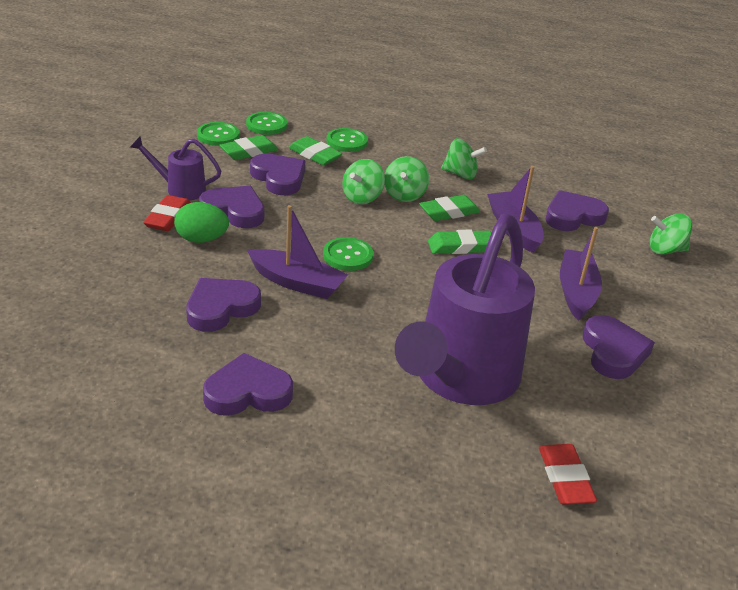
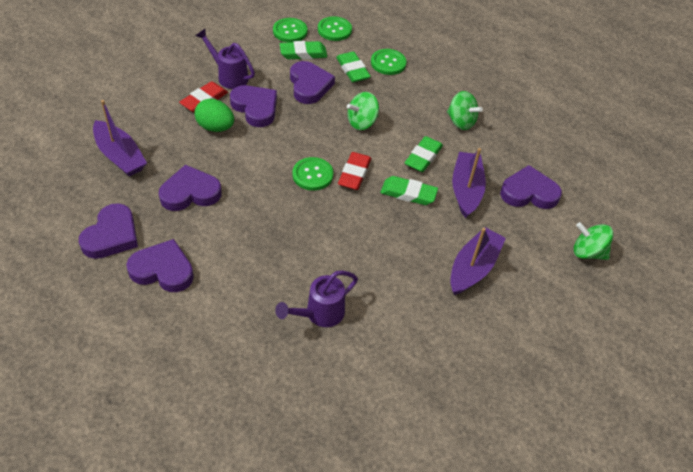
camera: 25 degrees right, 15 degrees up
purple boat [247,205,348,299] -> purple boat moved to [93,100,147,177]
green spinning top [384,156,429,202] -> none
purple watering can [395,213,535,405] -> purple watering can [275,270,358,327], size x0.44
green eraser [419,195,480,221] -> green eraser turned 60 degrees counterclockwise [405,136,443,172]
red eraser [539,444,597,505] -> red eraser moved to [338,152,371,190]
purple heart [583,315,655,379] -> purple heart moved to [79,203,138,259]

